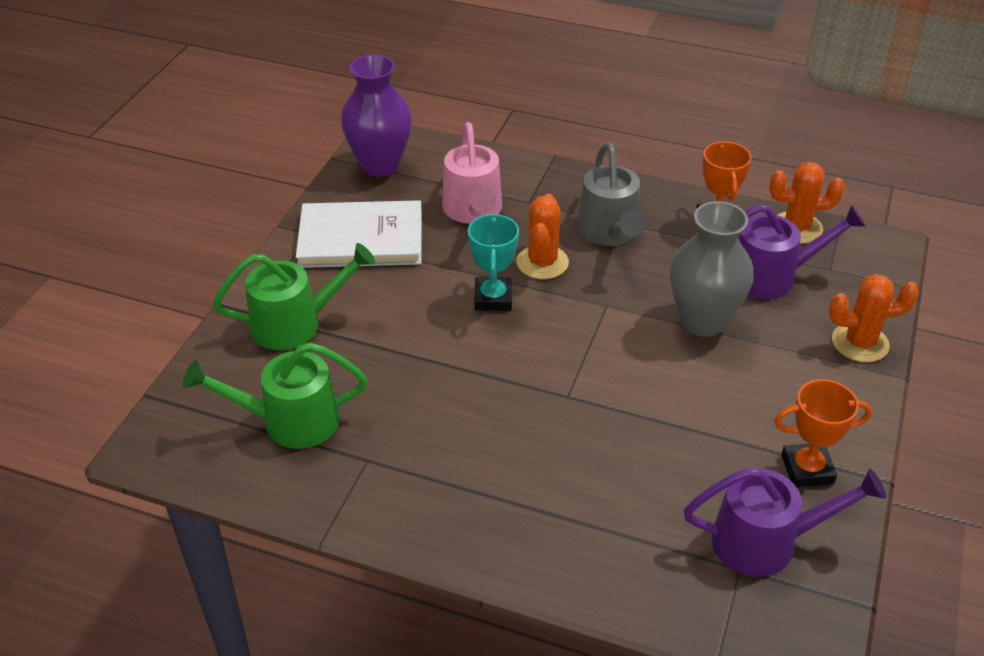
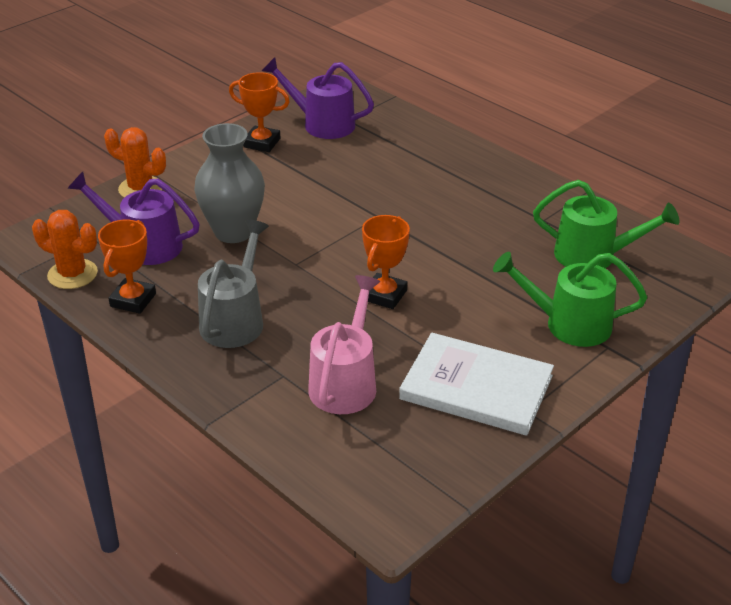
camera: 155 degrees left, 5 degrees down
purple vase [341,54,412,177] -> none
turquoise trophy [468,213,519,311] -> orange trophy [362,215,410,309]
orange cactus [517,194,569,279] -> none

